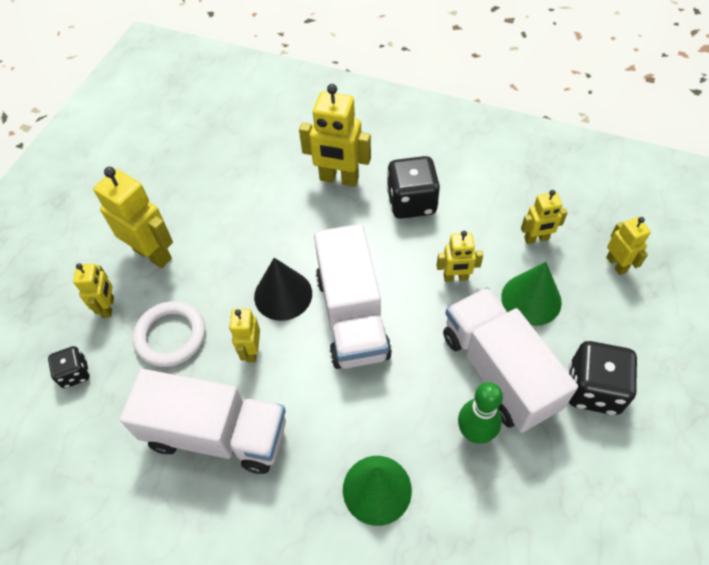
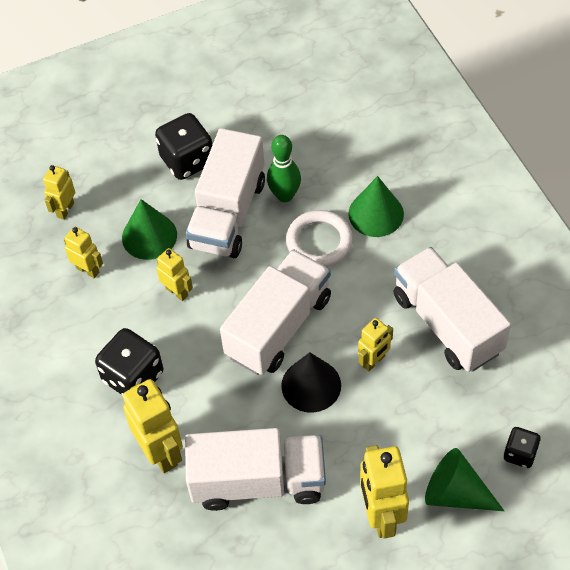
camera: 135 degrees left, 0 degrees up
yellow robot [73,263,114,318] -> green cone [425,448,504,511]
white ring [133,301,205,367] -> white ring moved to [286,210,353,267]
none -> white truck [185,428,326,511]

